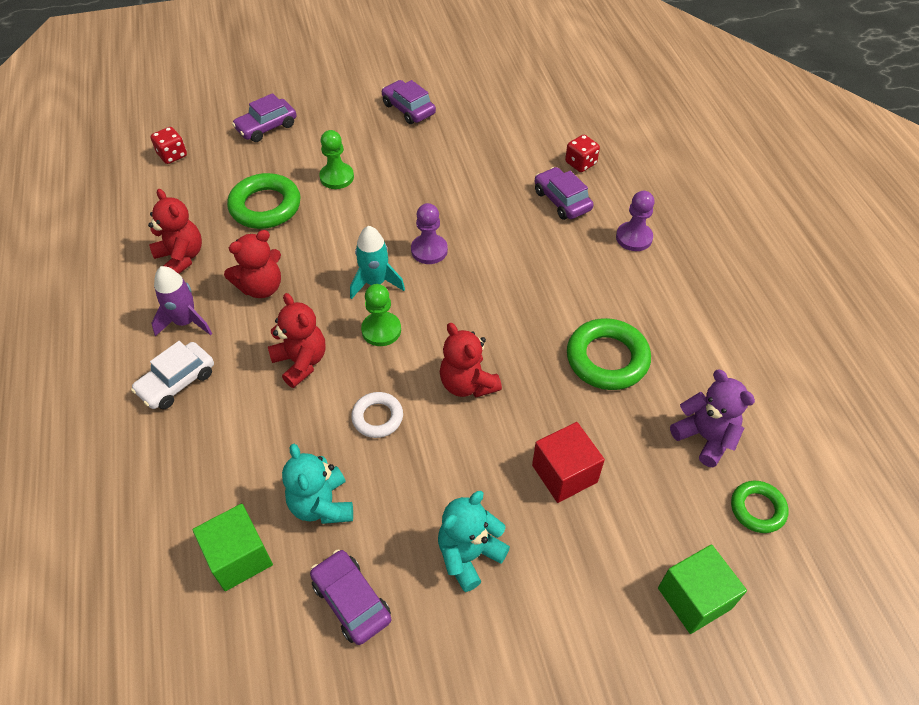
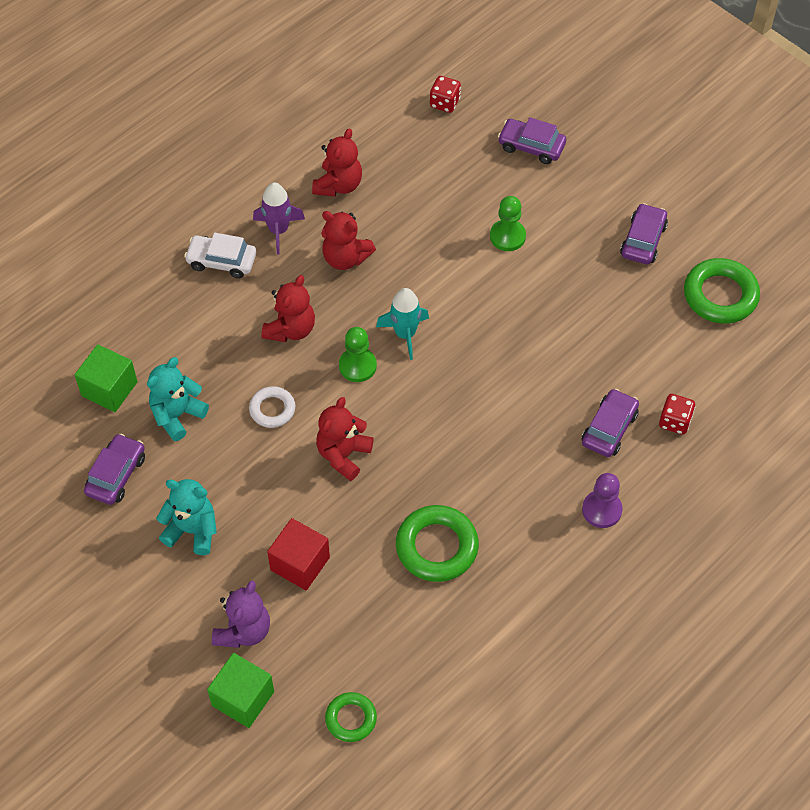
camera: 60 degrees right, 5 degrees up
green ring [227,173,301,229] -> green ring moved to [684,258,760,324]
purple pawn [411,203,448,264] -> none
purple teddy bear [670,370,755,467] -> purple teddy bear moved to [212,581,270,648]

